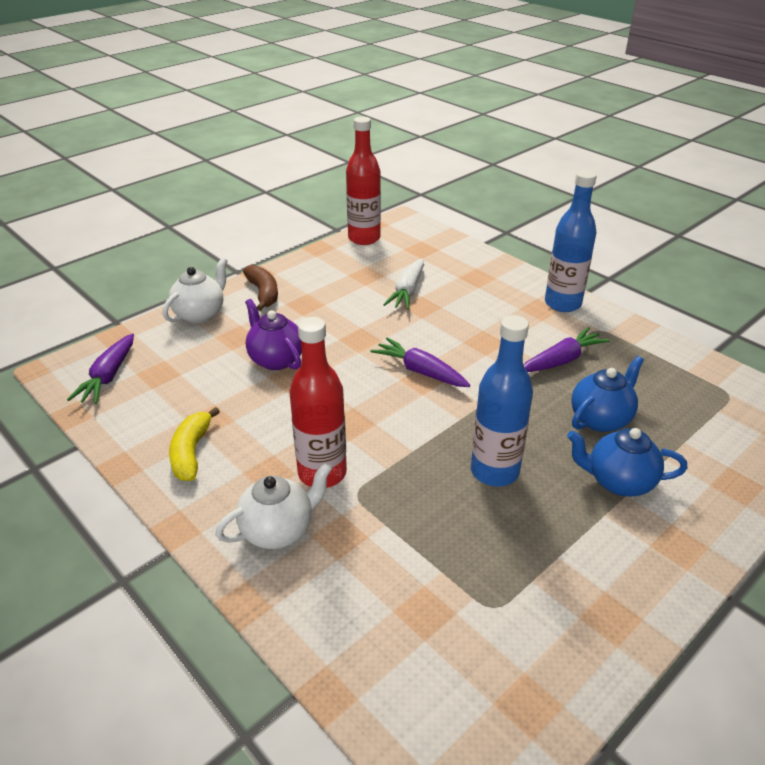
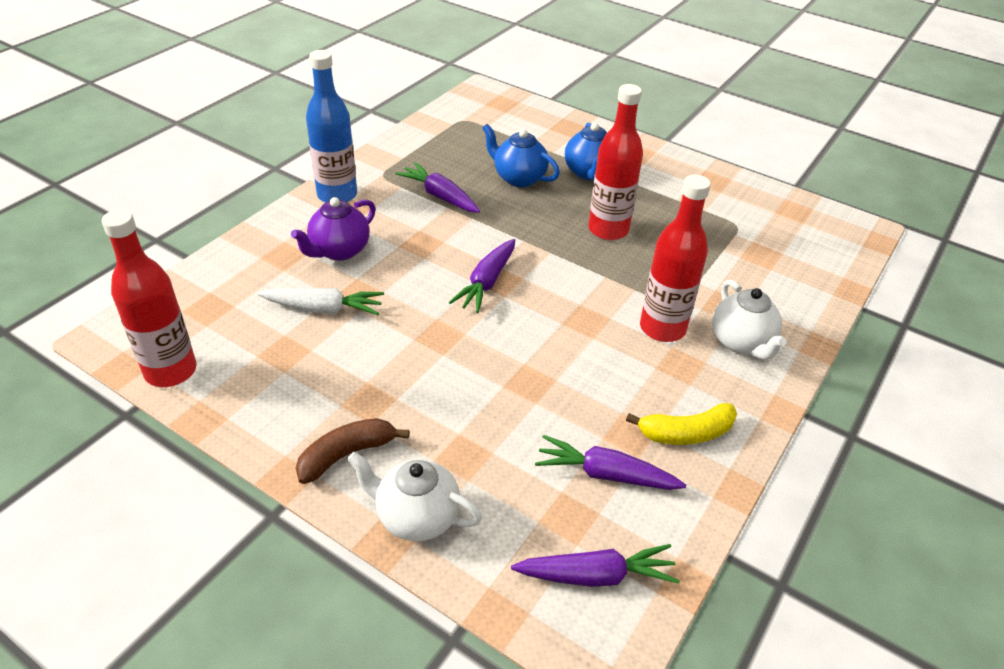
camera: 105 degrees left, 5 degrees up
white teapot [215,462,332,549] -> white teapot turned 150 degrees counterclockwise [712,279,787,360]
purple teapot [245,299,302,370] -> purple teapot moved to [291,197,376,261]
blue bottle [471,315,533,487] -> red bottle [588,84,643,240]
none -> purple carrot [535,435,686,490]

